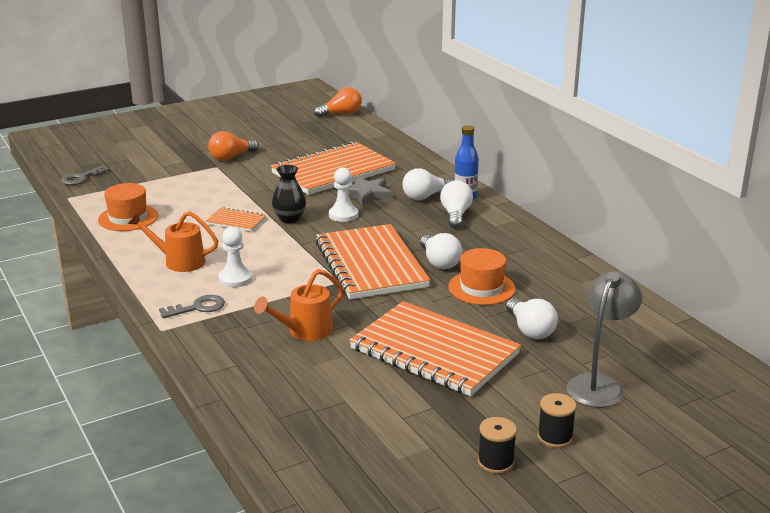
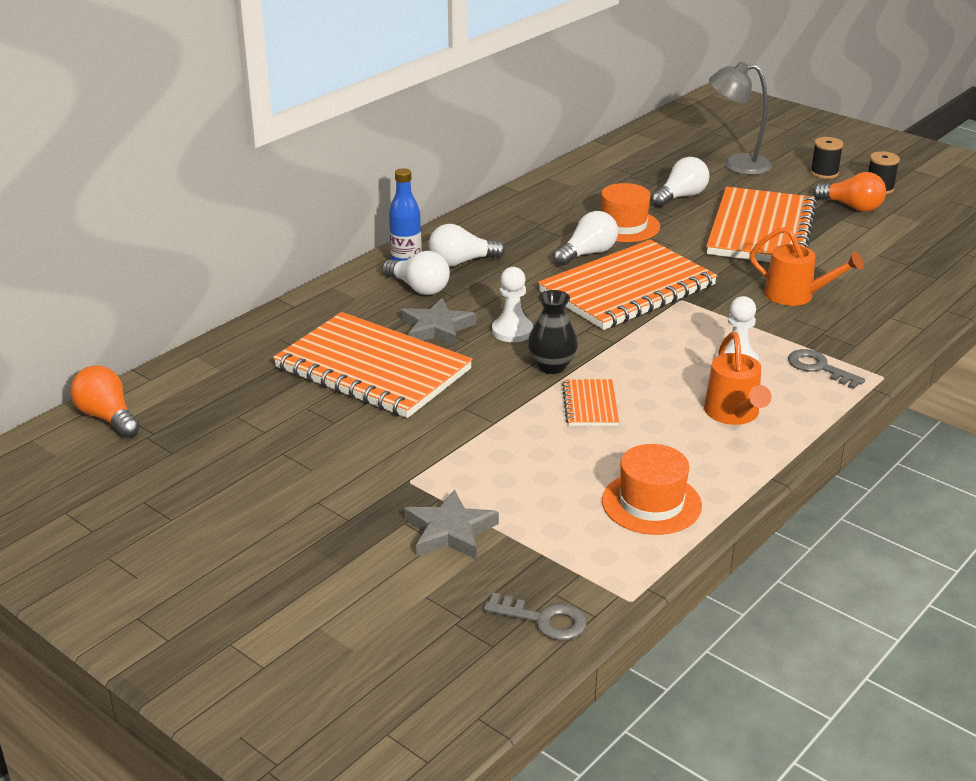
camera: 110 degrees left, 5 degrees up
orange light bulb [208,131,259,161] -> orange light bulb moved to [813,172,886,212]
none -> grey star [404,489,499,559]

